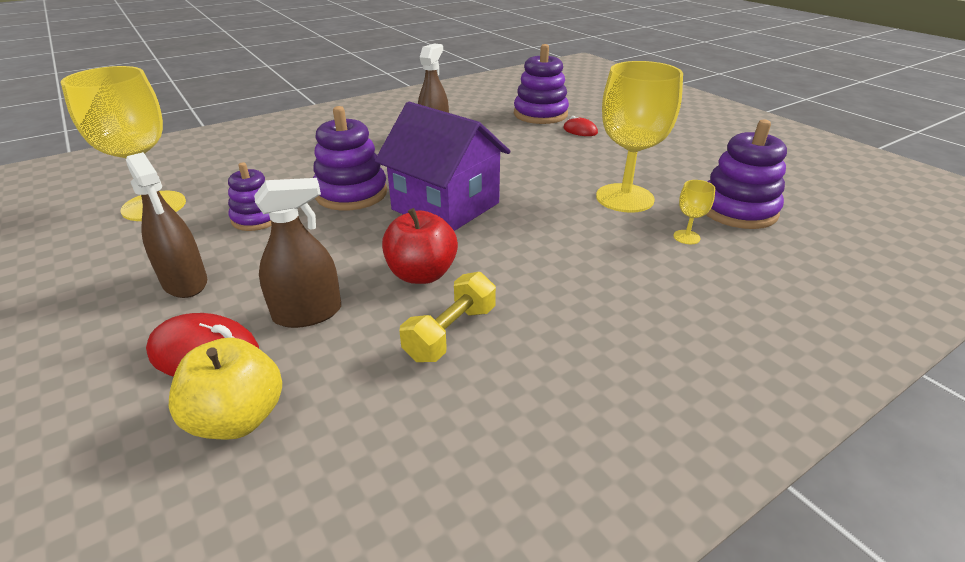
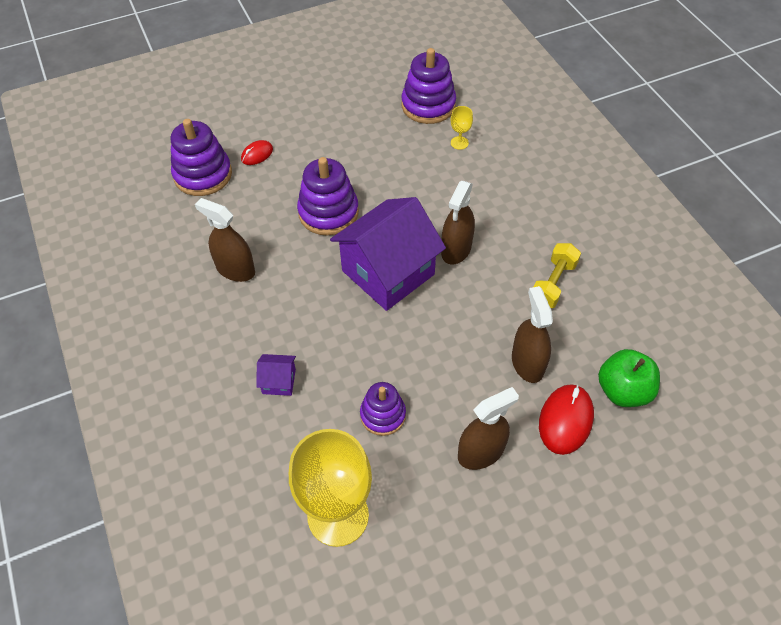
camera: 80 degrees left, 20 degrees up
yellow apple [169,338,282,440] -> green apple [598,349,660,407]
purple stacking toy [313,106,387,211] -> purple stacking toy moved to [297,157,359,236]
red apple [382,208,458,284] -> none
yellow dumbbell [399,272,496,362] -> yellow dumbbell turned 75 degrees clockwise [533,243,581,308]
yellow goblet [596,61,683,213] -> none
none -> purple house [256,354,296,396]
none -> brown spray bottle [441,181,475,265]

